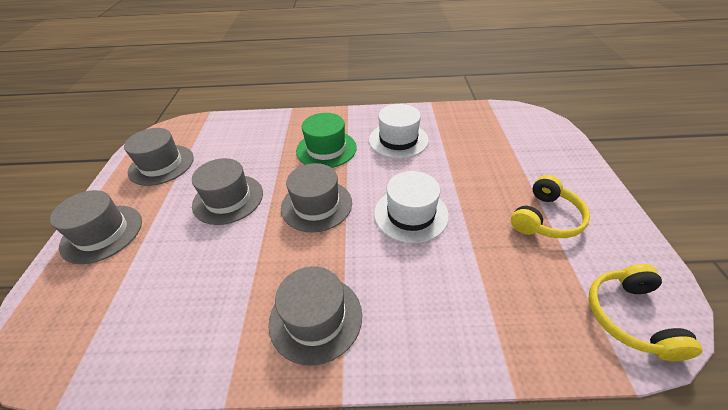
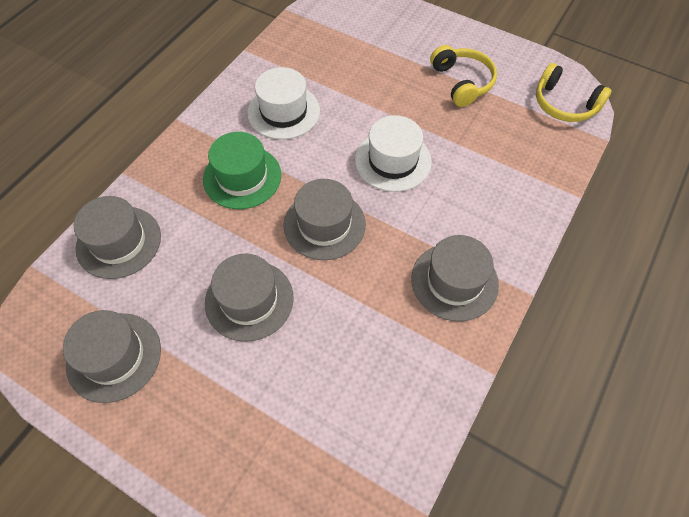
camera: 60 degrees left, 15 degrees up
grey hat [50,190,142,264] -> grey hat moved to [74,196,161,279]

